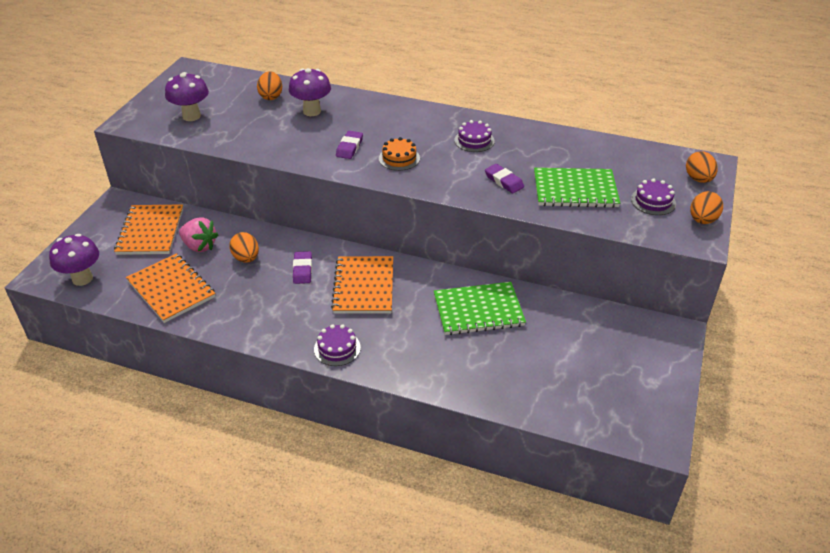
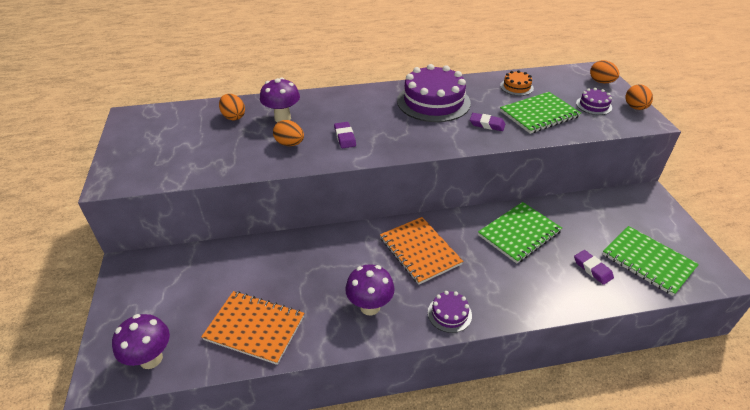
camera: 30 degrees left, 0 degrees up
orange notebook [114,204,183,255] -> none
purple mushroom [165,72,209,121] -> purple mushroom moved to [345,264,395,315]
pink strawberry [179,217,219,252] -> none
orange egg [229,232,259,263] -> orange egg moved to [273,120,304,146]
purple eraser [293,251,312,284] -> purple eraser moved to [574,250,614,285]
orange cake [379,137,420,171] -> orange cake moved to [500,70,534,96]
purple cake [454,120,495,152] -> purple cake [397,64,471,122], size x2.14
none -> green notebook [603,226,699,296]

